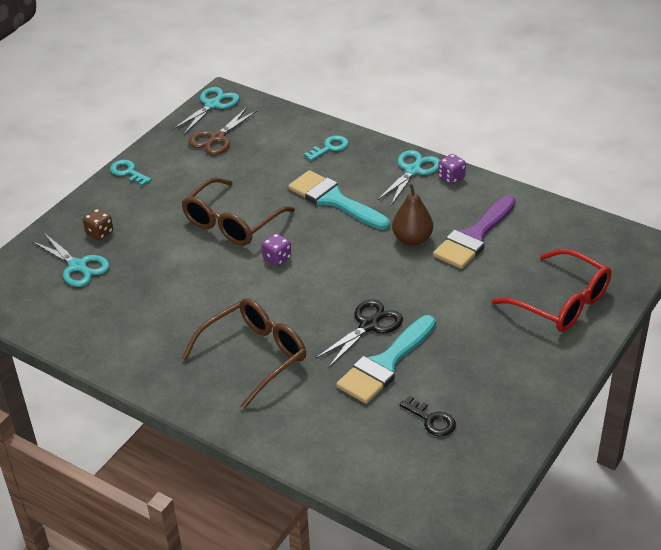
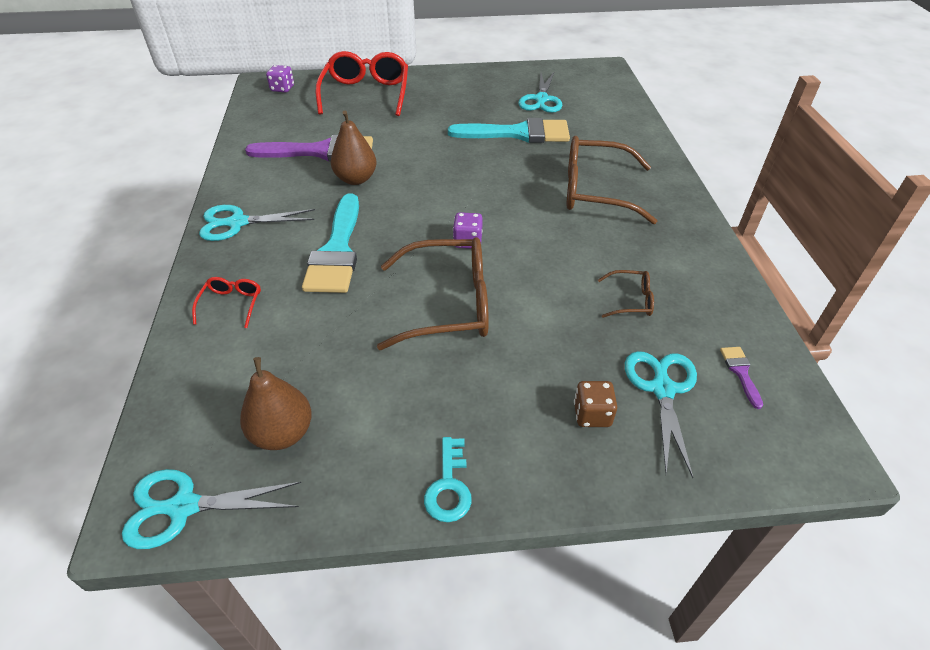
camera: 130 degrees left, 5 degrees up
brown scissors [189,107,258,155] -> brown pear [240,357,312,450]
turquoise key [304,135,349,161] -> red glasses [192,277,261,328]
black scissors [316,299,403,367] -> none
black key [400,396,456,436] -> turquoise scissors [518,72,562,113]
purple dice [438,154,466,184] -> purple dice moved to [266,65,294,93]
none -> brown glasses [598,270,654,318]
none -> purple brush [720,347,763,409]

